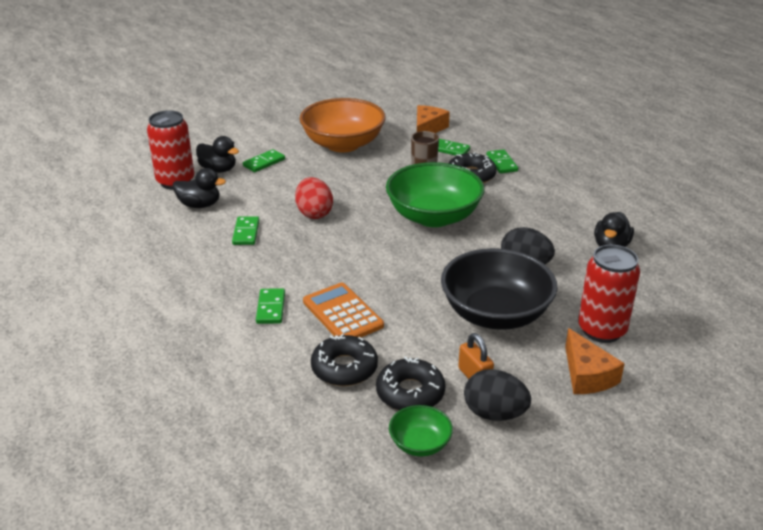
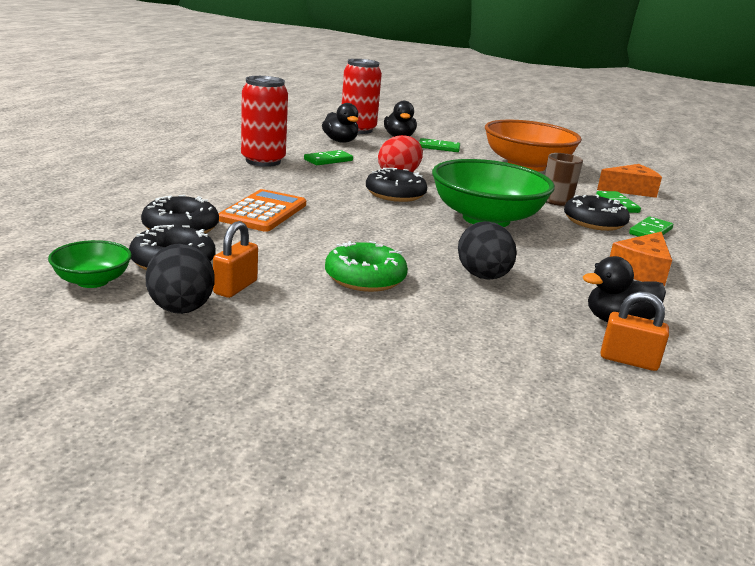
camera: 50 degrees right, 10 degrees down
green domino [256,288,285,324] -> none
black bowl [441,248,558,330] -> green donut [325,241,408,292]
orange cheese [565,328,625,394] -> orange cheese moved to [610,232,672,287]
red can [578,245,640,343] -> red can moved to [241,76,288,167]
none -> black donut [366,168,427,202]
none -> orange padlock [600,292,669,371]

